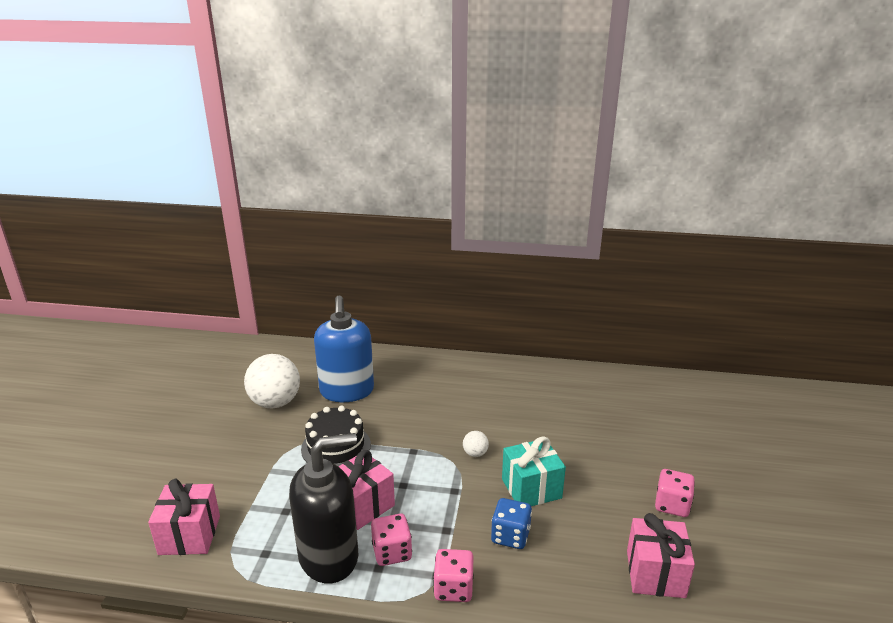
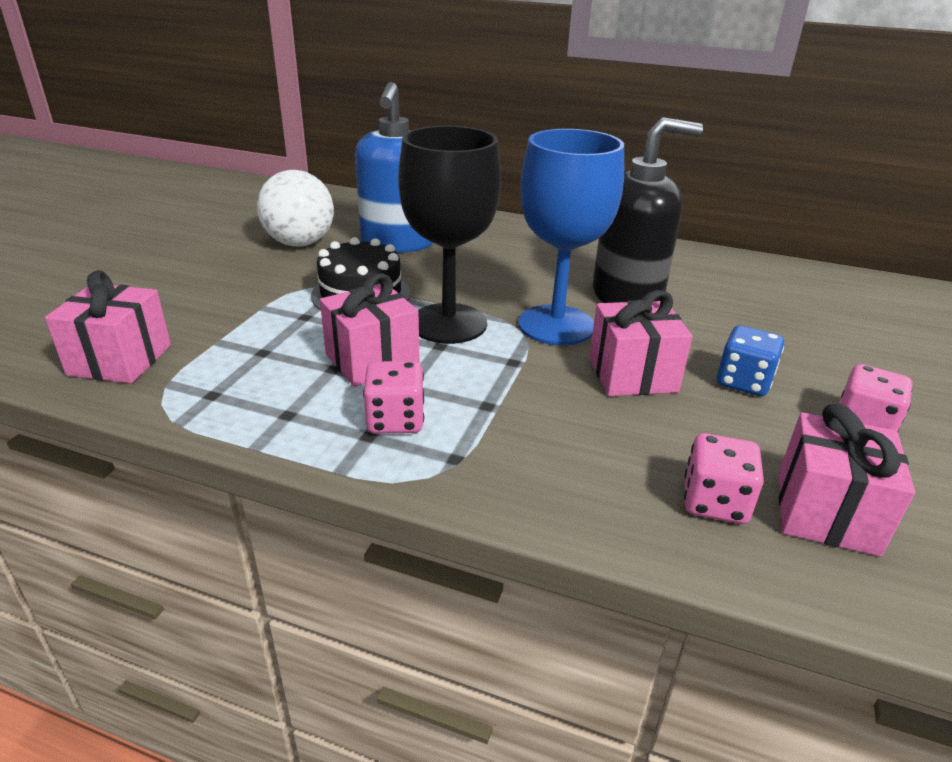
camera: 10 degrees right, 5 degrees up
black soap dispenser [289,433,358,583] -> black soap dispenser moved to [593,117,703,303]
pink dice [433,549,474,602] -> pink dice moved to [684,433,764,524]
white ball [463,431,489,457] -> blue goblet [518,129,624,345]
blue dice [491,498,532,549] -> blue dice moved to [717,325,784,396]
turquoise gift [502,436,566,506] -> pink gift [589,290,693,396]
none -> black goblet [398,126,501,344]

